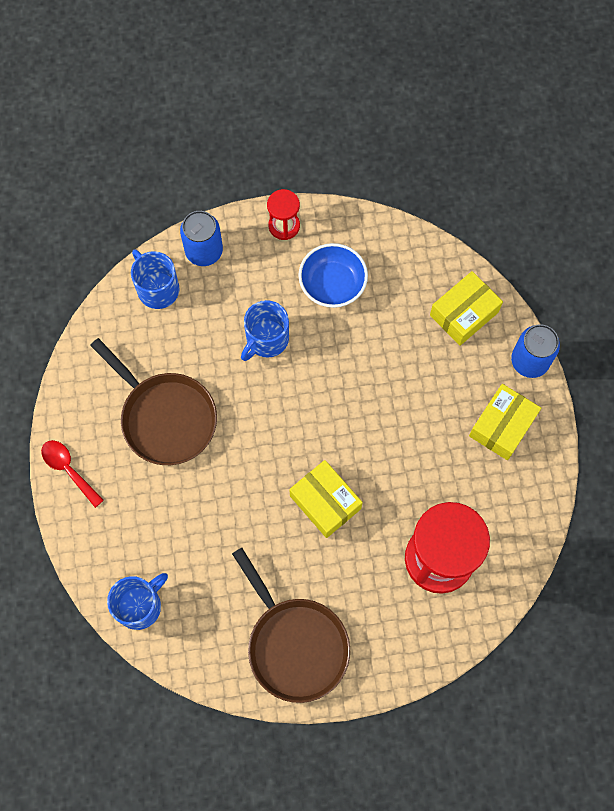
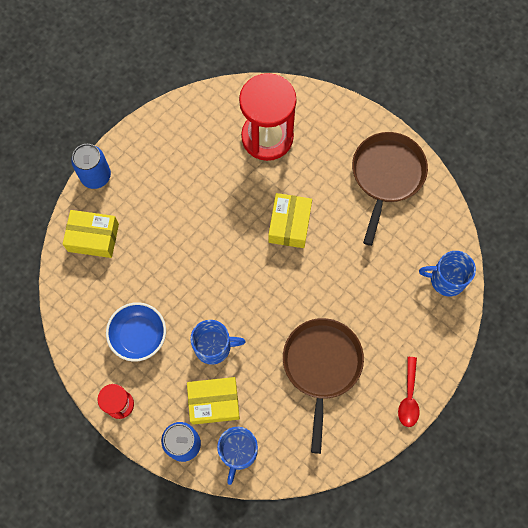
camera: 130 degrees left, 0 degrees up
yellow box [469,384,541,460] -> yellow box moved to [187,377,240,425]

